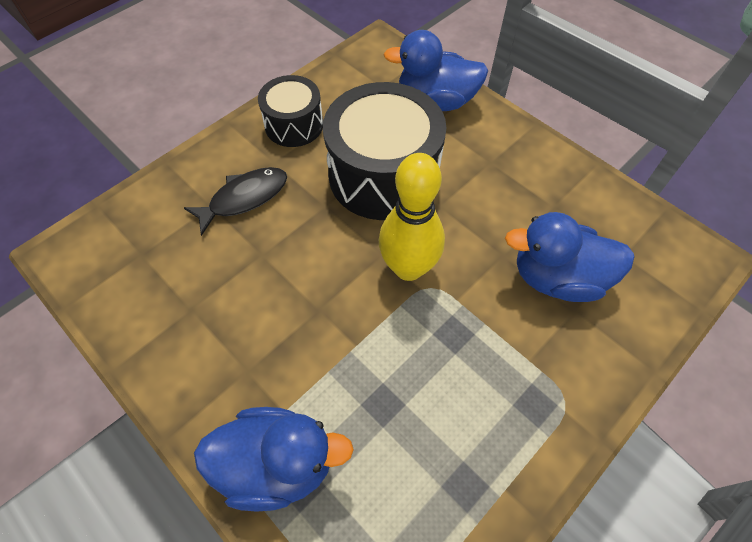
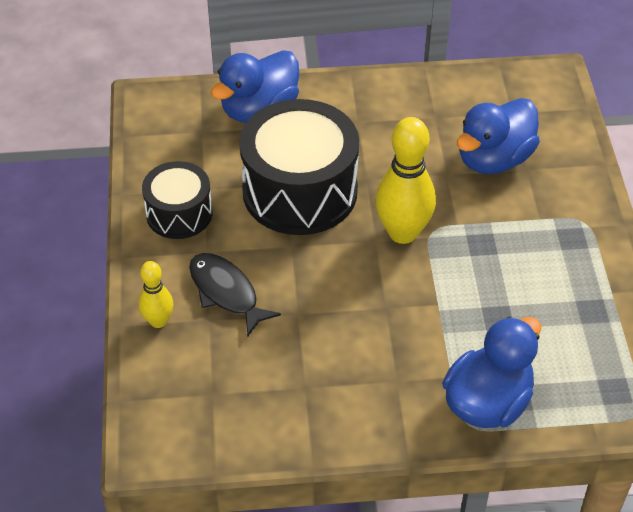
camera: 50 degrees left, 10 degrees down
black fish [184,167,287,236] -> black fish turned 45 degrees counterclockwise [189,253,281,336]
none -> yellow bowling pin [138,261,174,328]

